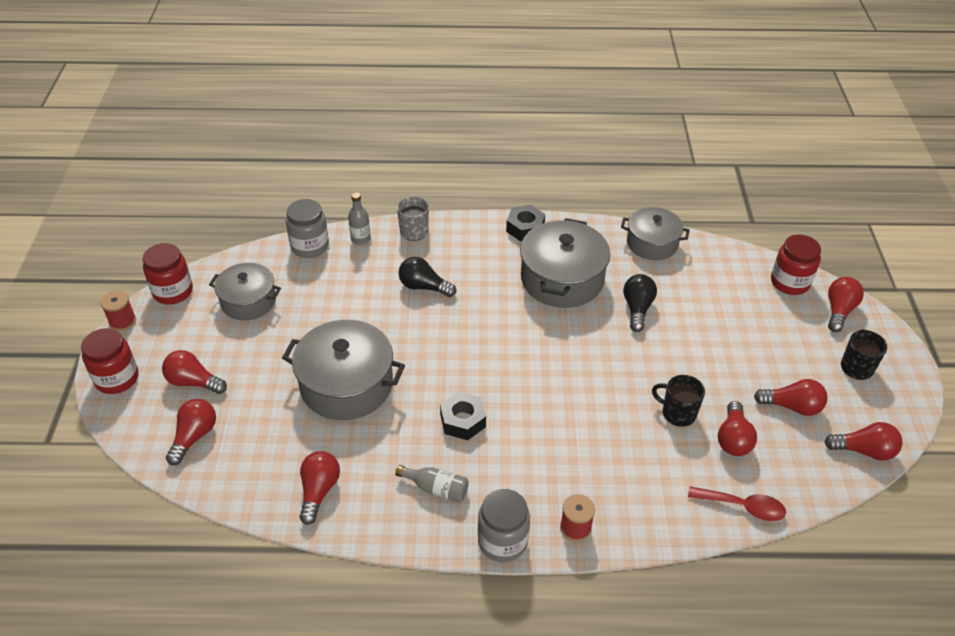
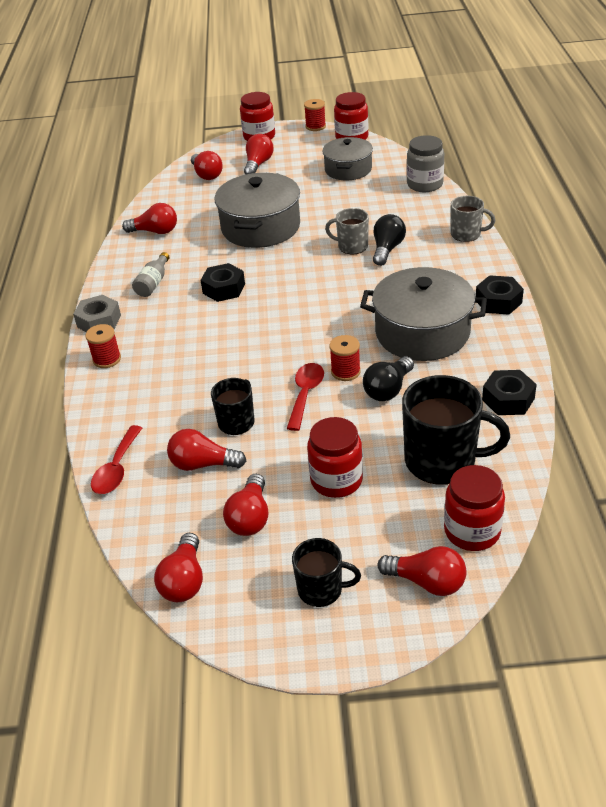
camera: 90 degrees right, 5 degrees down
red light bulb [166,399,216,465] -> red light bulb turned 45 degrees clockwise [191,151,223,180]
grey bottle [348,192,371,245] -> none
grey jar [478,489,530,562] -> grey nut [73,295,121,332]
grey pot [621,207,690,260] -> black nut [482,370,537,415]
black light bulb [623,274,657,332] -> black light bulb turned 120 degrees clockwise [363,356,414,401]
none -> red spoon [287,363,324,431]
none -> red jar [307,417,363,498]
none -> grey mug [325,208,369,254]
none -> red spool [329,335,361,381]
none -> black mug [402,375,510,485]

